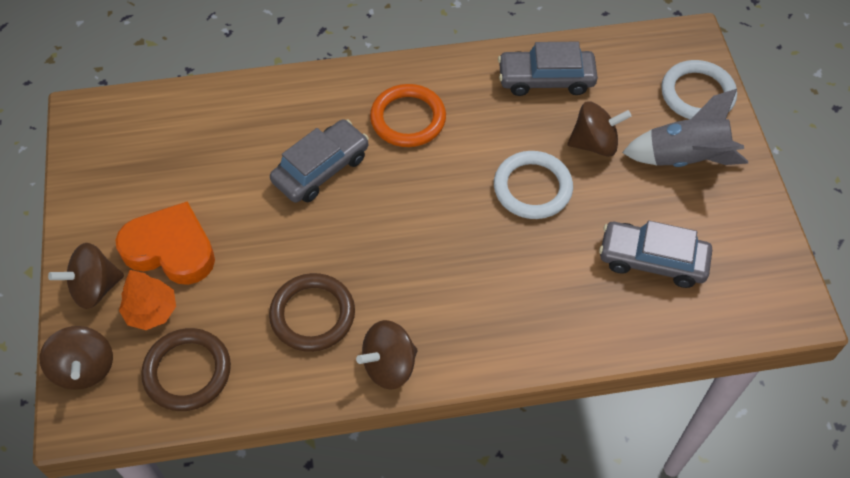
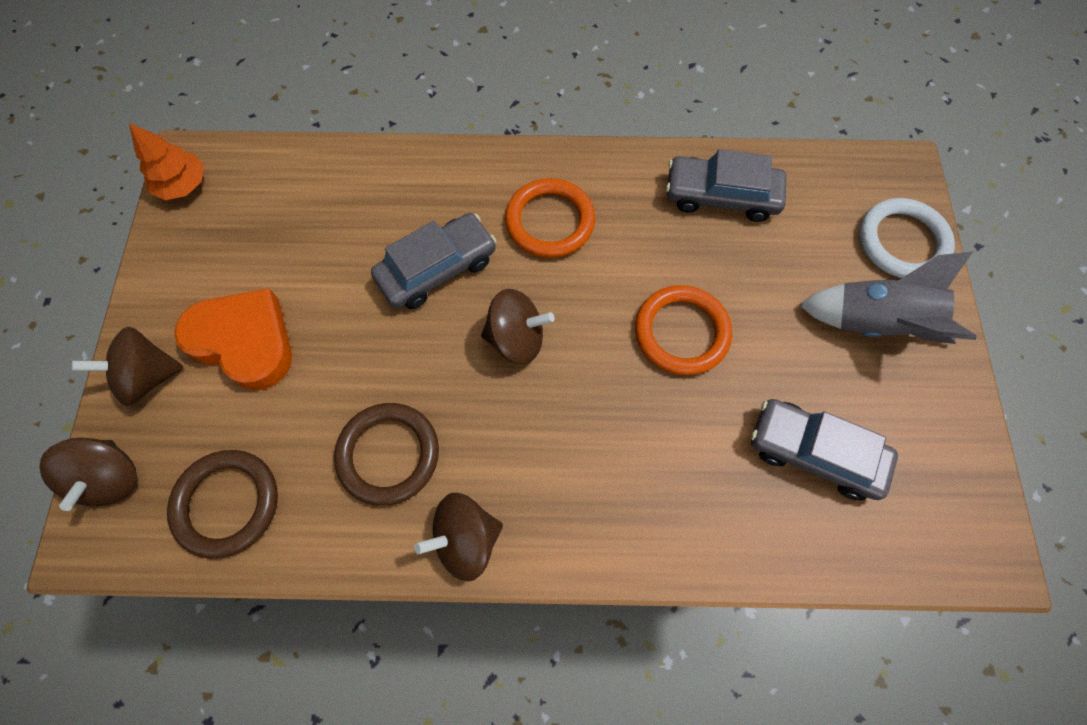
camera: 10 degrees right, 10 degrees up
orange tree [119,270,176,330] -> orange tree moved to [129,123,204,200]
white ring [494,151,573,219] -> orange ring [635,285,732,375]
brown spinning top [567,102,631,157] -> brown spinning top moved to [481,289,555,365]

